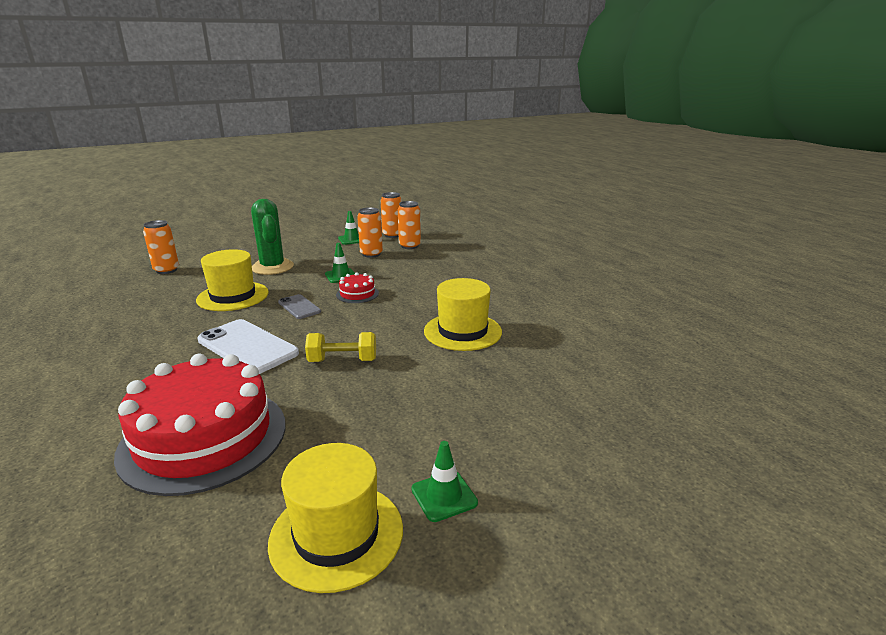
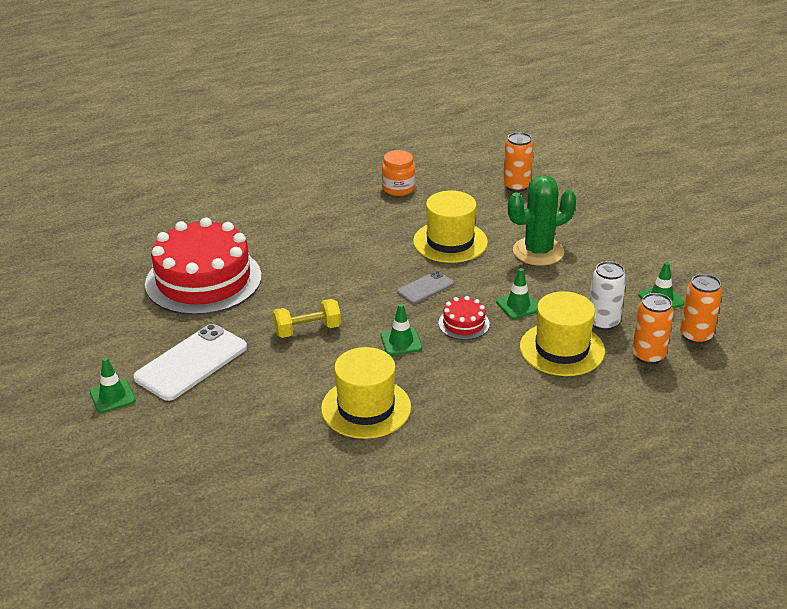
camera: 90 degrees right, 10 degrees up
white phone [197,319,299,374] -> white phone moved to [133,324,247,401]
yellow hat [268,443,403,593] -> yellow hat moved to [520,291,605,376]
yellow dumbbell [305,332,376,362] -> yellow dumbbell turned 75 degrees clockwise [273,299,341,338]
orange can [357,207,383,258] -> white can [589,261,626,331]
none -> green traffic cone [381,304,422,355]
none -> orange jar [382,150,416,196]

